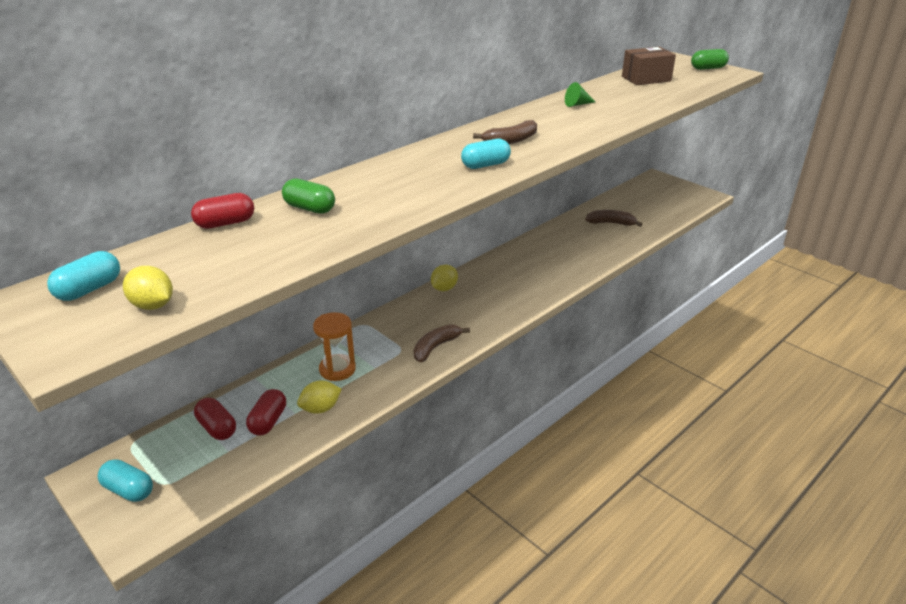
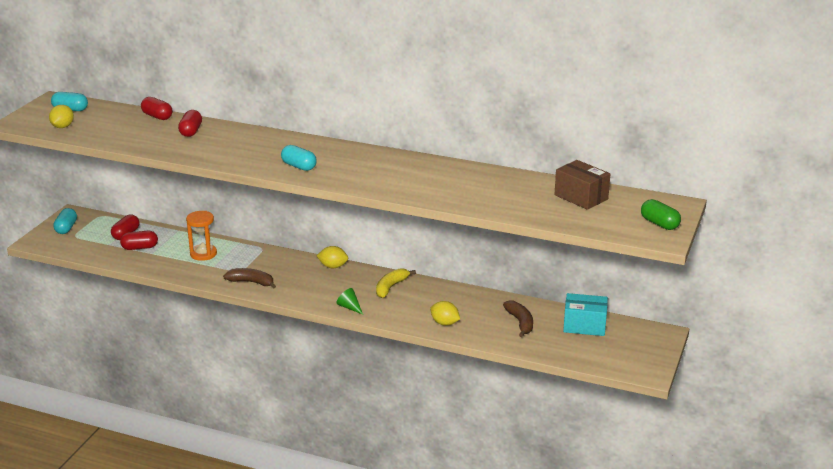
camera: 65 degrees right, 5 degrees down
green capsule [282,178,335,214] -> red capsule [178,110,202,137]
yellow lemon [297,380,342,414] -> yellow lemon moved to [430,301,460,326]
brown banana [473,120,537,144] -> none
green cone [565,82,595,107] -> green cone moved to [337,288,363,315]
none -> yellow banana [376,268,416,298]
none -> turquoise box [563,293,608,336]

